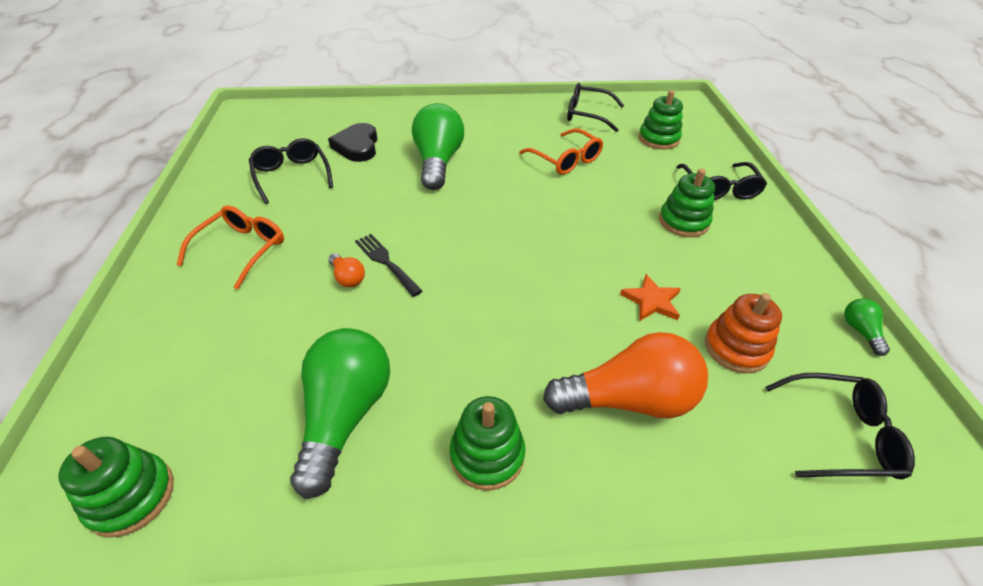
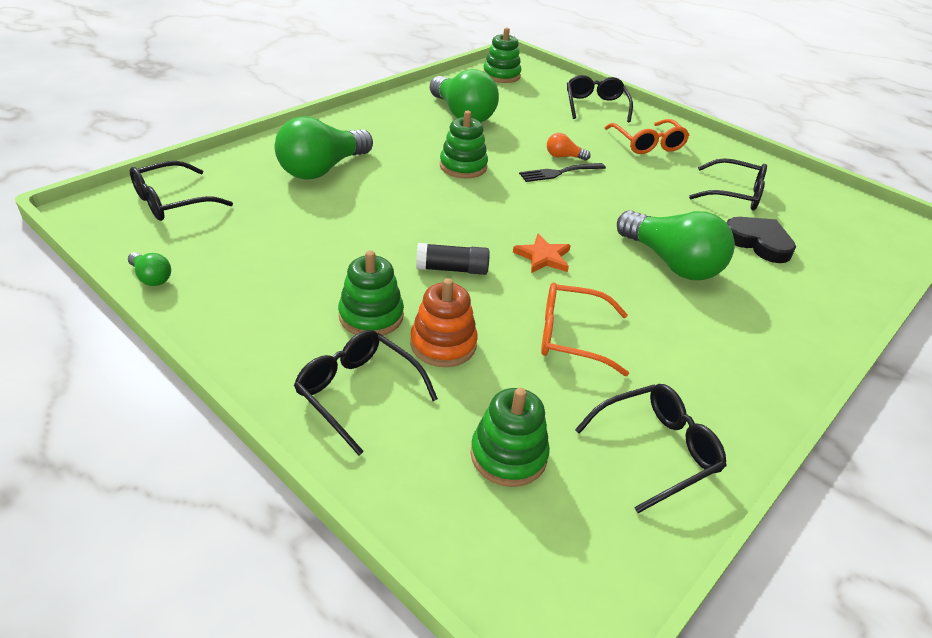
camera: 135 degrees right, 5 degrees down
black fork [355,234,422,297] -> black fork turned 150 degrees clockwise [519,163,606,182]
green stacking toy [450,396,525,490] -> green stacking toy moved to [440,111,488,179]
orange light bulb [543,332,708,419] -> green light bulb [275,116,373,180]
orange star [620,274,681,321] -> orange star moved to [513,234,571,273]
orange stacking toy [705,293,782,373] -> orange stacking toy moved to [410,278,478,367]
none -> black glue stick [416,243,490,275]
none -> black glasses [567,75,633,122]

